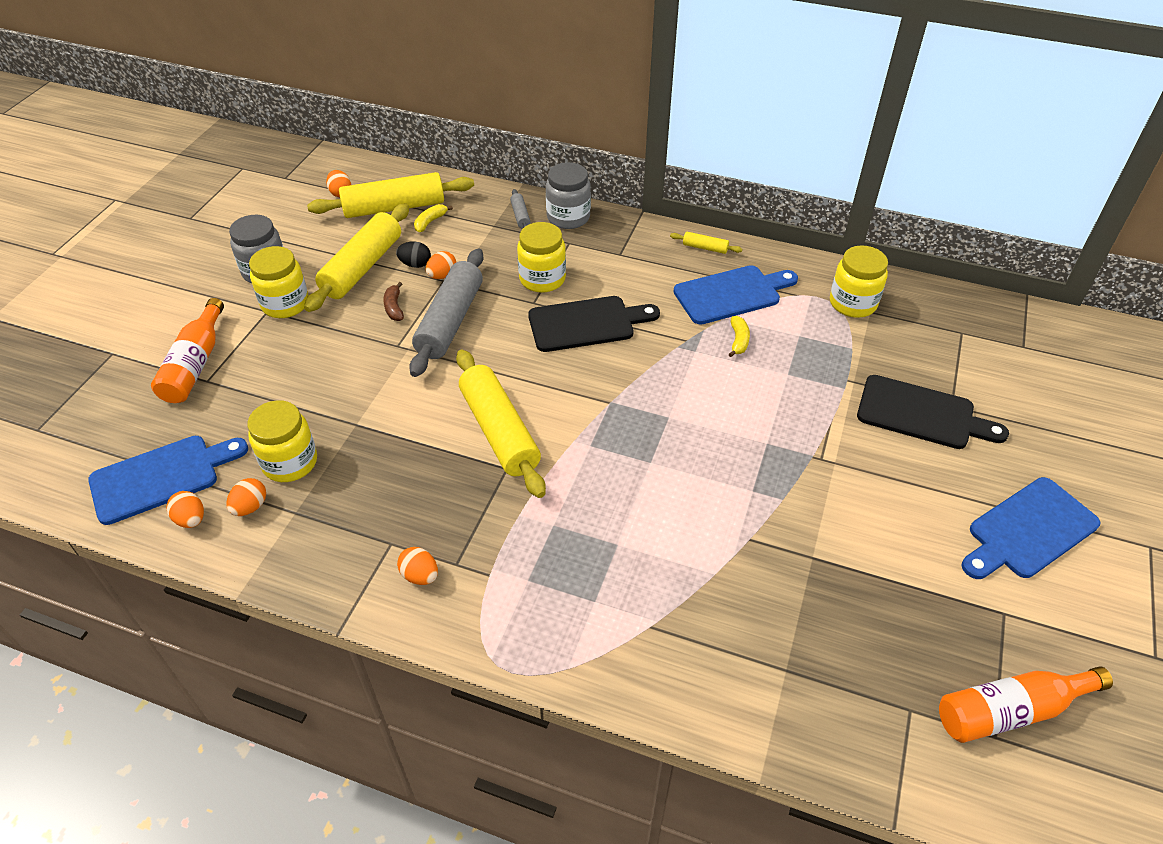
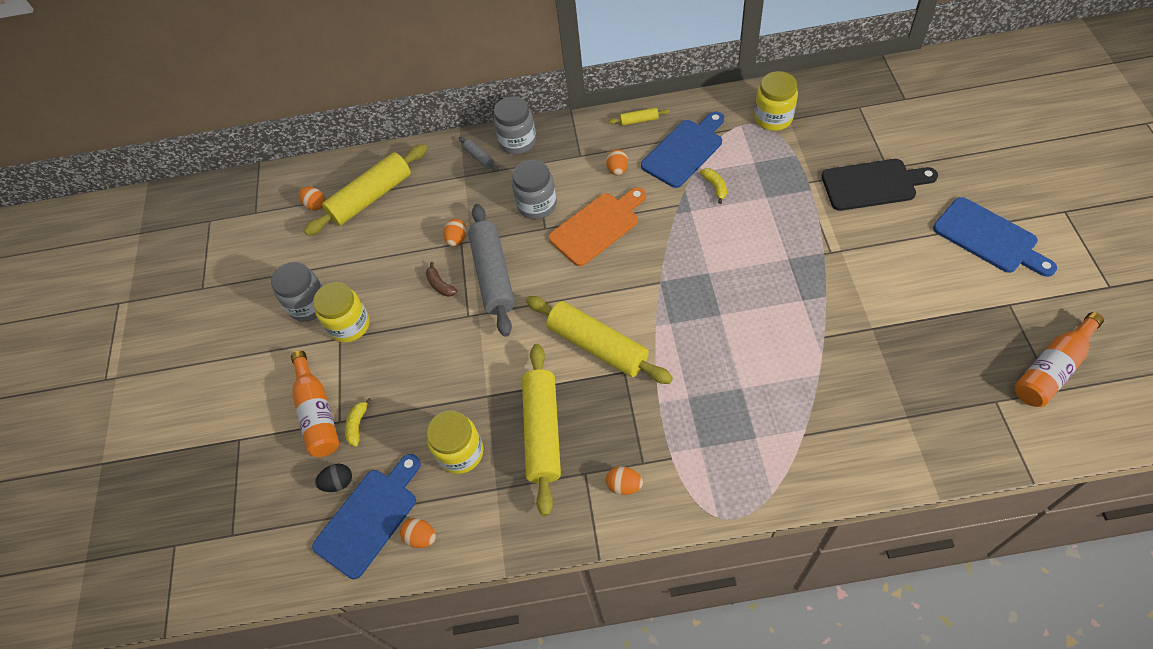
camera: 20 degrees left, 10 degrees up
orange egg [226,478,266,516] -> orange egg moved to [606,149,628,175]
yellow rolling pin [304,203,409,312] -> yellow rolling pin moved to [522,344,561,516]
black egg [396,241,431,268] -> black egg moved to [315,464,352,492]
yellow banana [414,204,453,232] -> yellow banana moved to [345,398,372,447]
yellow jar [517,222,566,293] -> grey jar [512,160,557,219]
black cutting board [528,296,660,352] -> orange cutting board [548,187,646,266]
blue cutting board [961,477,1100,579] -> blue cutting board turned 75 degrees counterclockwise [933,197,1057,277]

